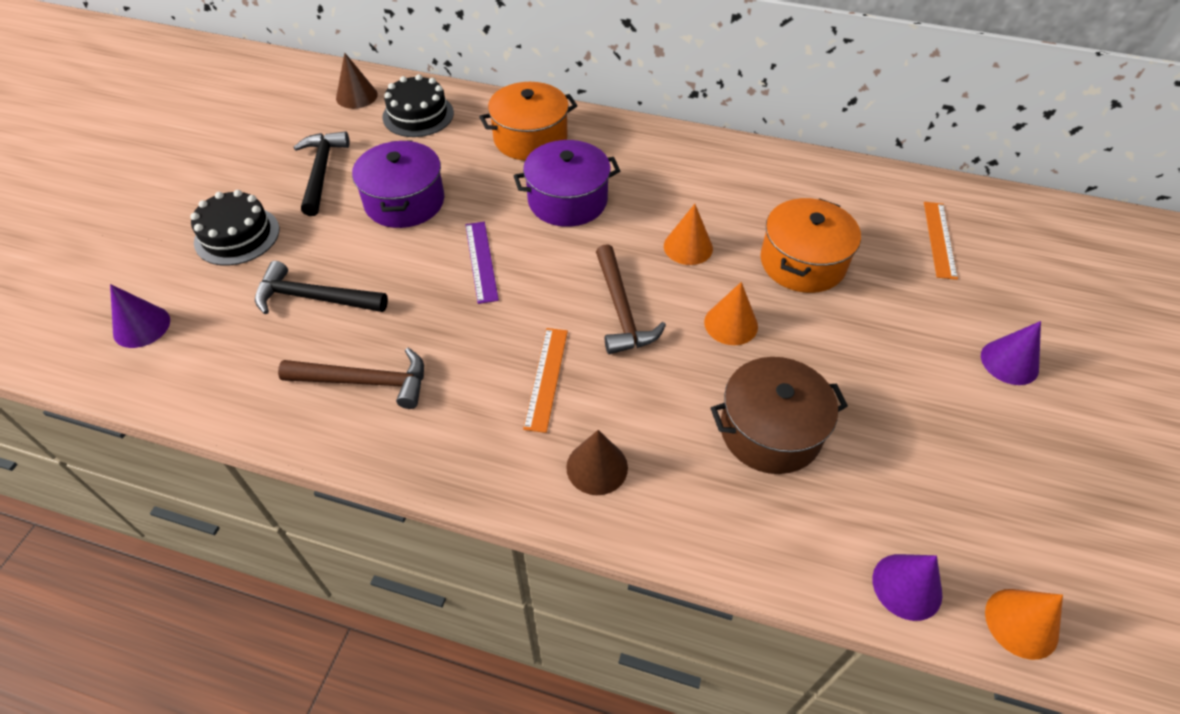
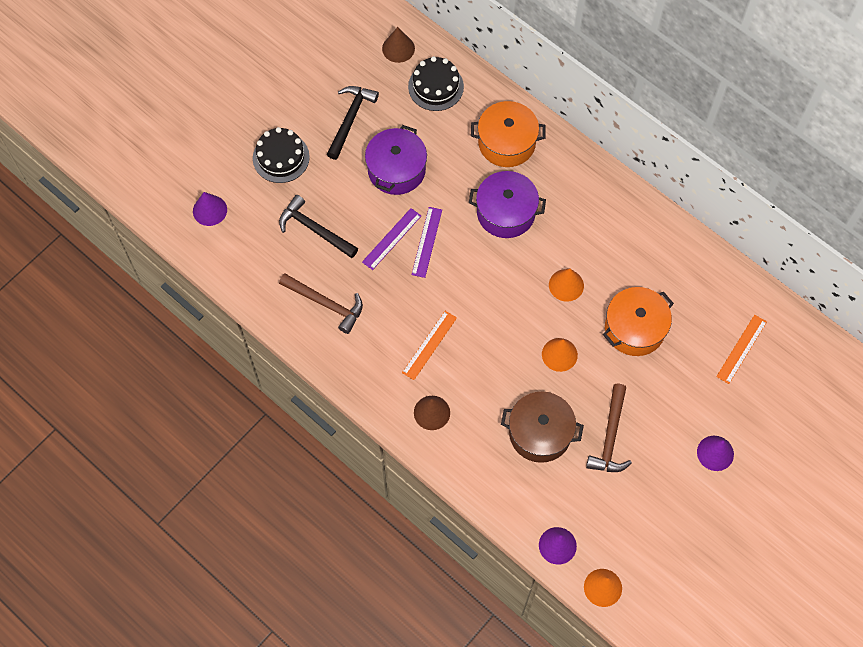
camera: 25 degrees right, 15 degrees up
brown hammer [596,244,666,354] -> brown hammer moved to [586,384,632,472]
none -> purple ruler [362,208,421,270]

